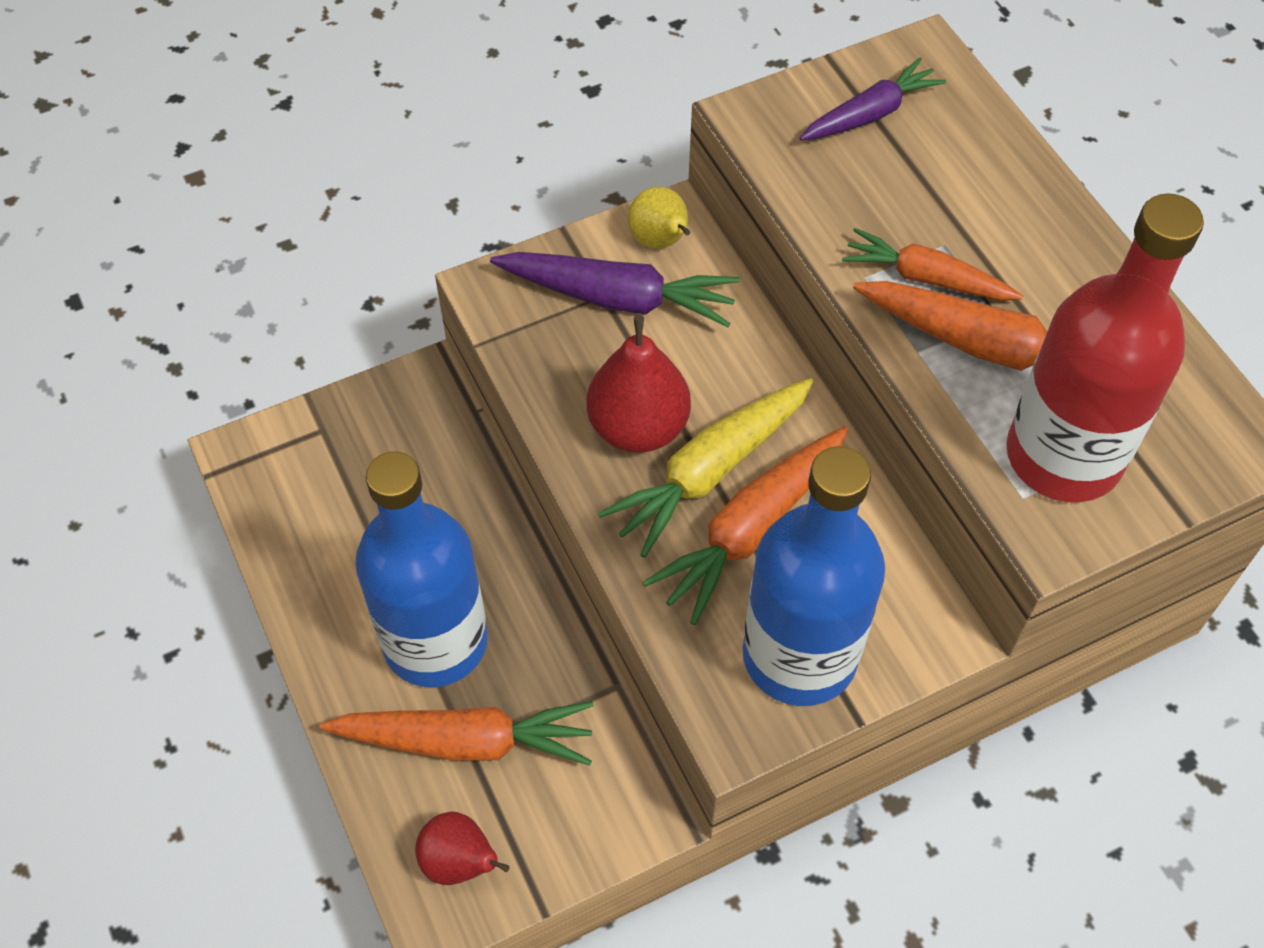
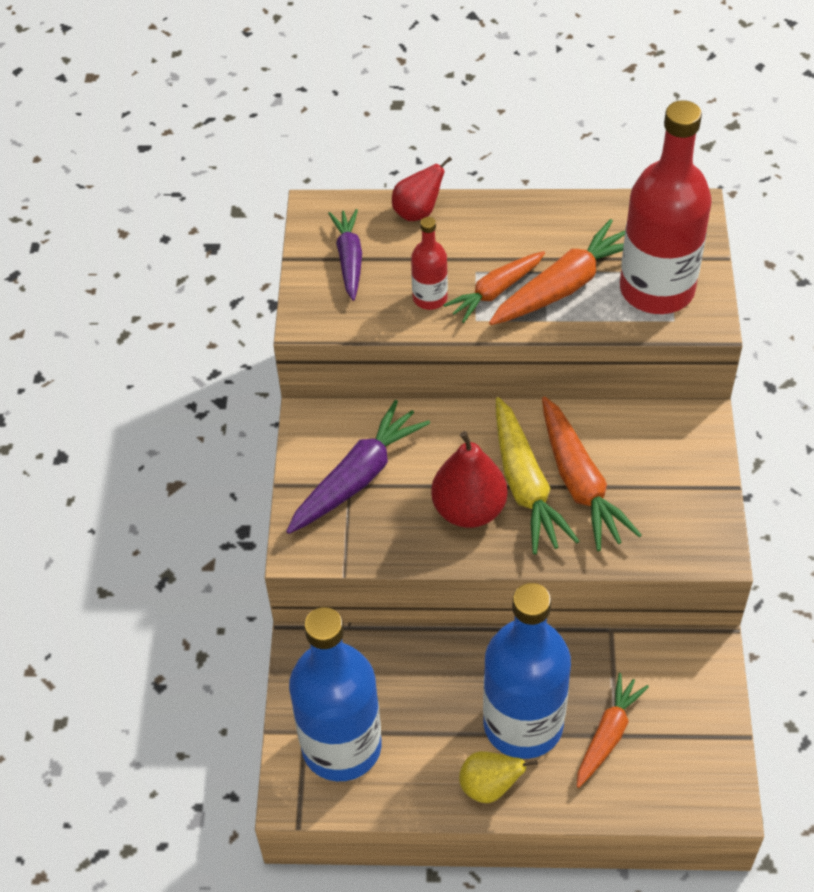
camera: 60 degrees left, 5 degrees down
orange carrot [320,701,594,766] -> orange carrot [577,673,649,788], size x0.67
red pear [415,812,510,885] -> red pear moved to [392,157,452,221]
yellow pear [628,186,690,249] -> yellow pear moved to [459,751,538,803]
blue bottle [742,446,885,706] -> blue bottle moved to [289,607,382,781]
none -> red bottle [411,217,448,310]

